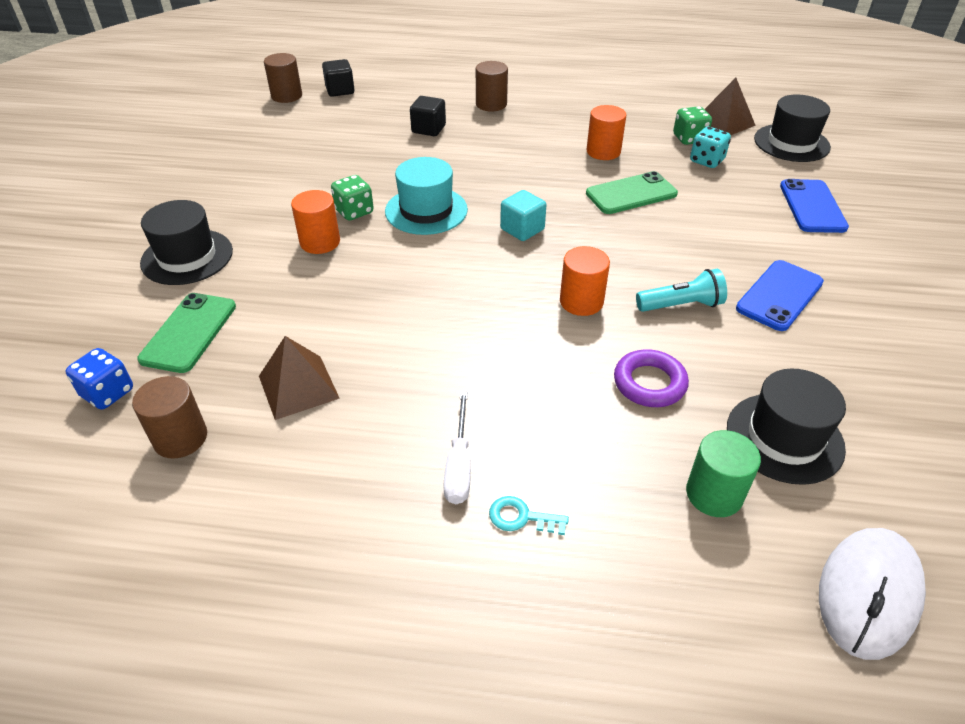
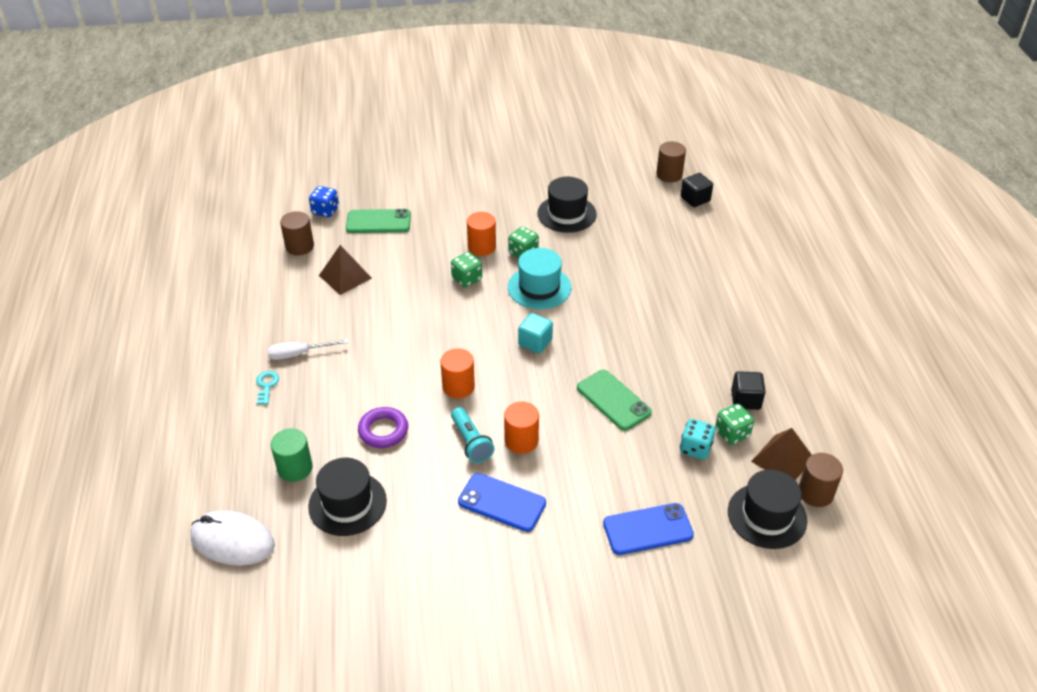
camera: 75 degrees right, 0 degrees up
black hat [140,200,233,285] -> black hat moved to [537,177,597,233]
black cube [410,96,446,136] -> black cube moved to [731,371,766,410]
brown cylinder [476,61,508,111] -> brown cylinder moved to [799,453,843,507]
orange cylinder [587,105,626,160] -> orange cylinder moved to [504,402,539,454]
none -> green dice [451,252,482,287]

